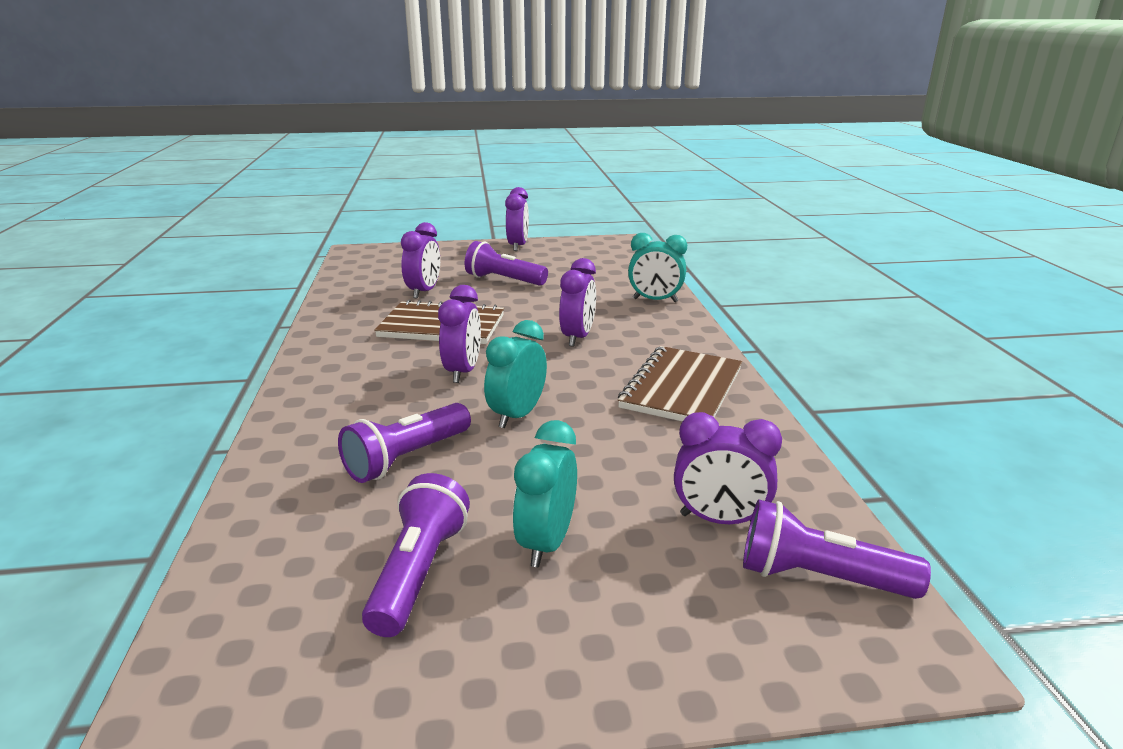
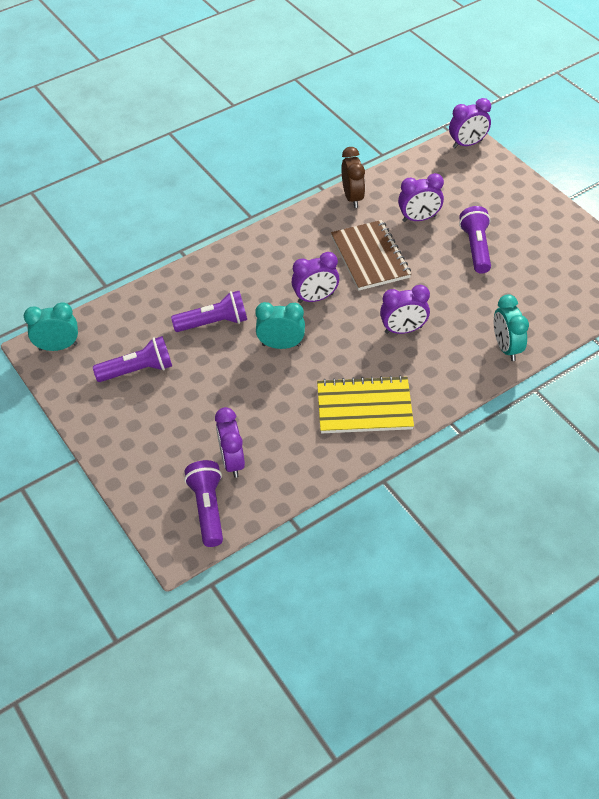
camera: 65 degrees right, 25 degrees up
purple flashlight [338,403,471,483] -> purple flashlight turned 150 degrees clockwise [171,291,247,332]
purple clock [505,187,529,251] -> purple clock moved to [449,98,491,148]
turquoise clock [513,420,577,567] -> turquoise clock moved to [24,302,78,351]
brown notebook [618,346,742,422] -> yellow notebook [317,375,414,433]
none -> brown clock [342,147,365,208]

